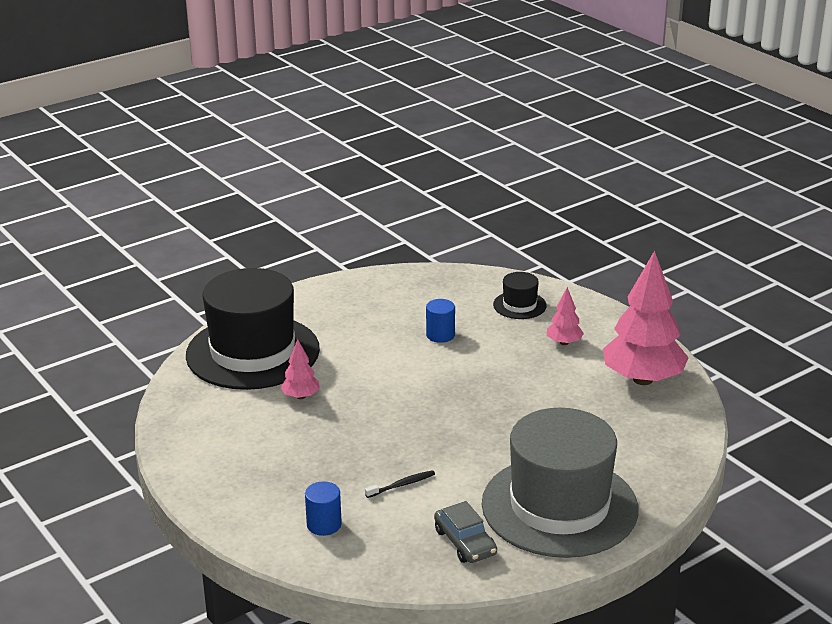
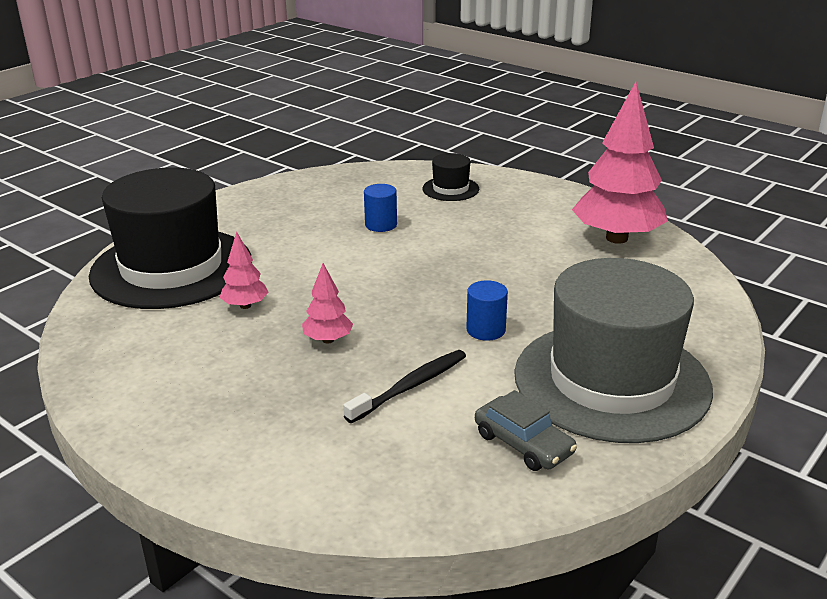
camera: 15 degrees left, 0 degrees up
blue cylinder [305,481,342,536] -> blue cylinder moved to [466,280,508,341]
black toothbrush [365,470,435,498] -> black toothbrush [343,350,466,423], size x1.59
pink tree [547,287,584,345] -> pink tree moved to [302,263,353,344]

